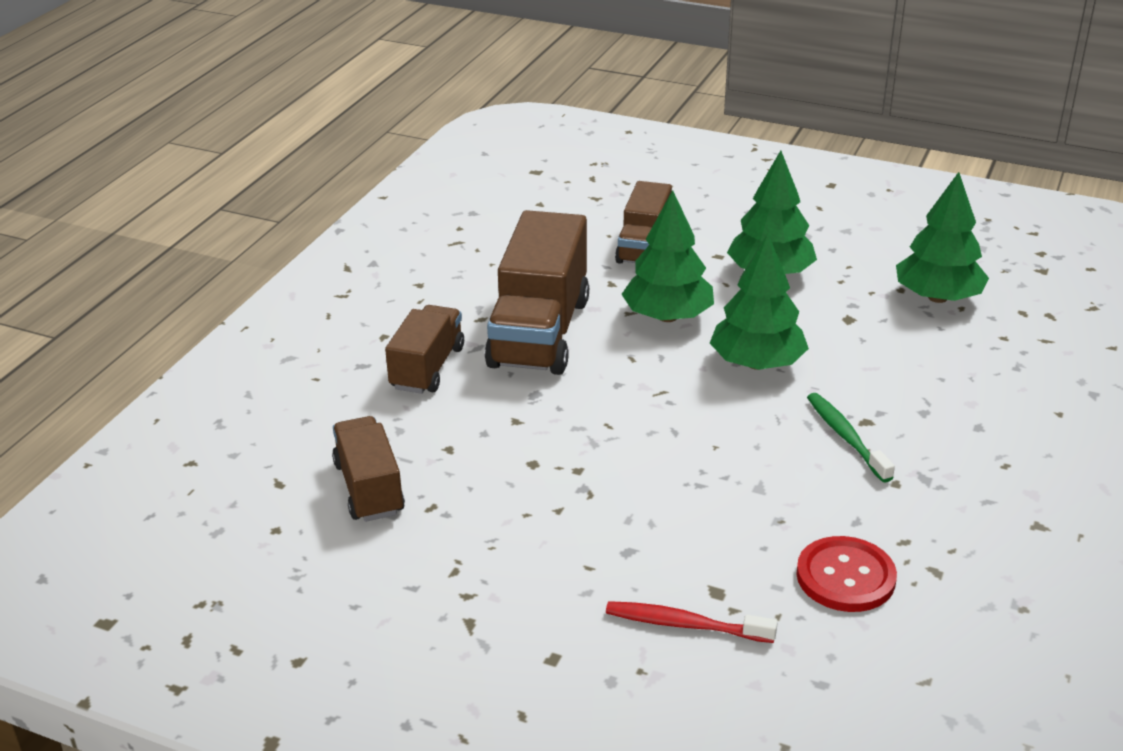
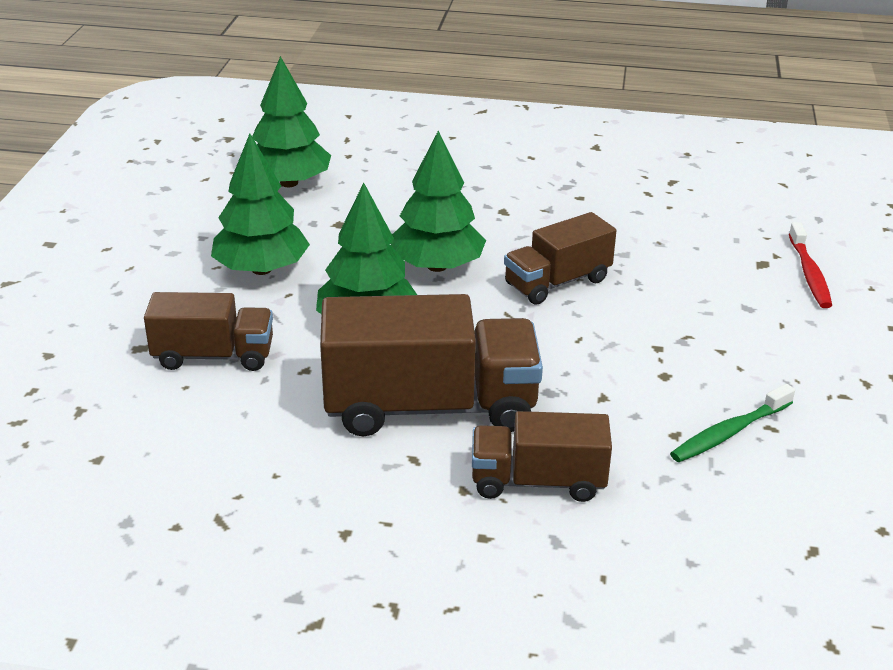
camera: 105 degrees left, 0 degrees up
brown truck [332,416,405,522] -> brown truck moved to [504,212,617,305]
red button [796,536,897,612] -> none
green toothbrush [807,393,895,483] -> green toothbrush moved to [670,384,795,462]

